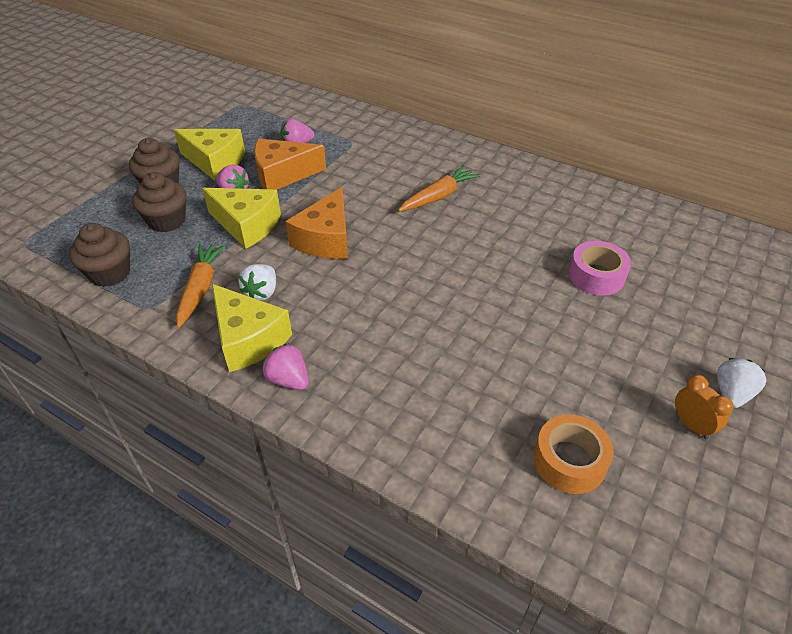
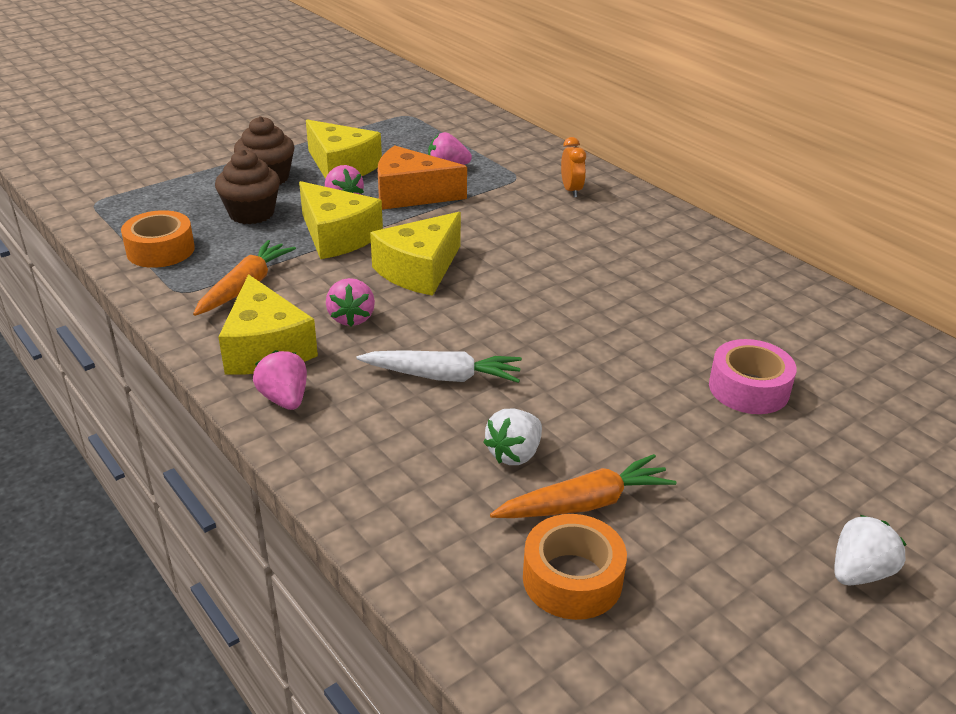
camera: 20 degrees right, 10 degrees down
brown cupcake [69,223,130,287] -> orange tape [121,210,195,268]
white strawberry [239,264,276,301] -> white strawberry moved to [483,408,542,465]
orange cheese [285,187,348,259] -> yellow cheese [370,212,461,296]
orange carrot [398,165,480,212] -> orange carrot moved to [490,454,676,518]
orange clock [675,375,734,439] -> orange clock moved to [561,137,586,197]
none -> pink strawberry [326,278,375,326]
none -> white carrot [356,350,522,383]

